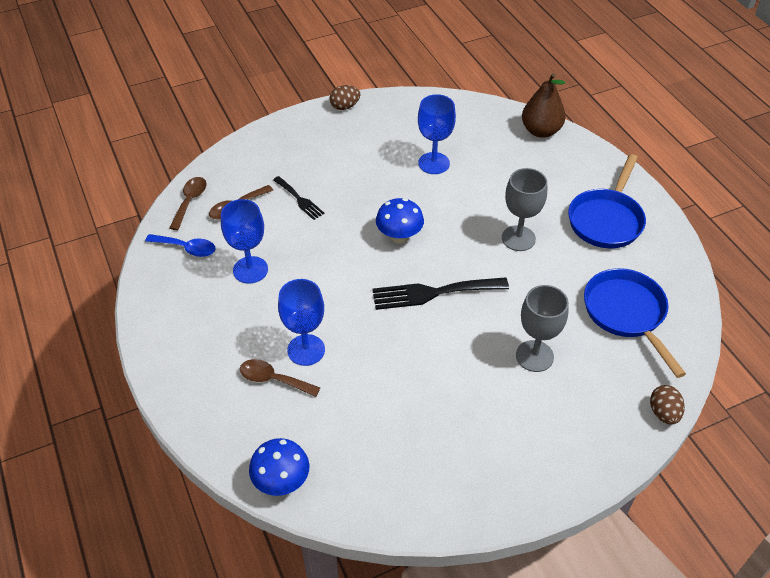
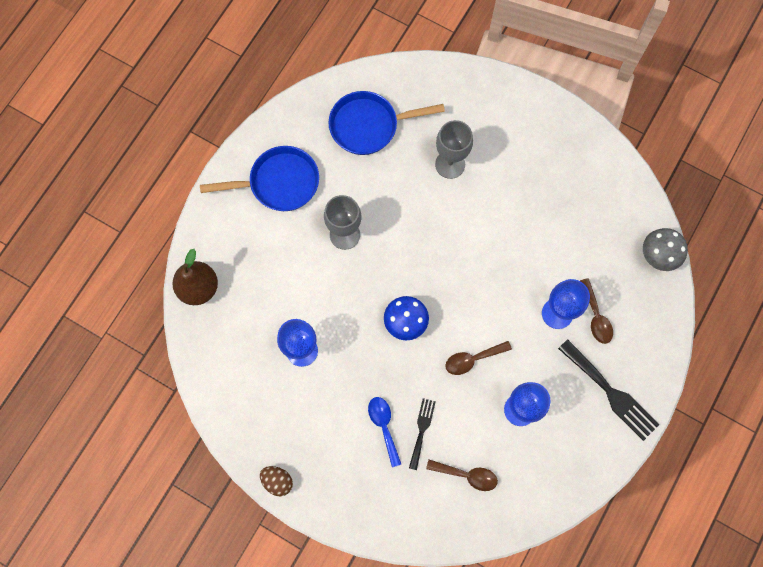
camera: 125 degrees left, 25 degrees up
blue spoon [145,234,216,257] -> blue spoon moved to [368,397,401,467]
brown spoon [169,177,206,230] -> brown spoon moved to [445,341,512,375]
blue mushroom [249,438,309,496] -> grey mushroom [643,228,688,271]
black fork [372,277,509,310] -> black fork moved to [558,339,659,441]
blue pan [584,268,686,378] -> blue pan turned 45 degrees clockwise [329,91,445,155]
brown egg [650,385,685,425] -> none

